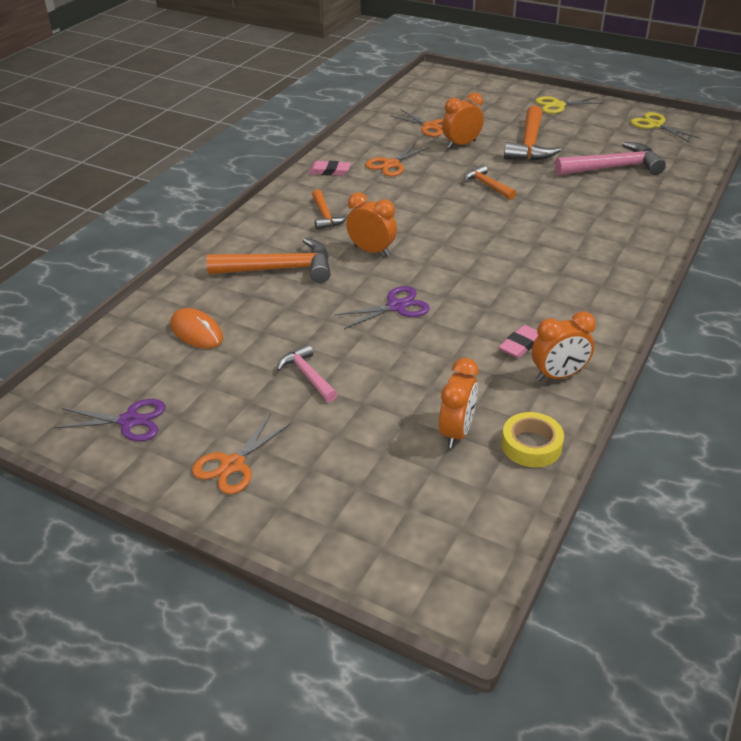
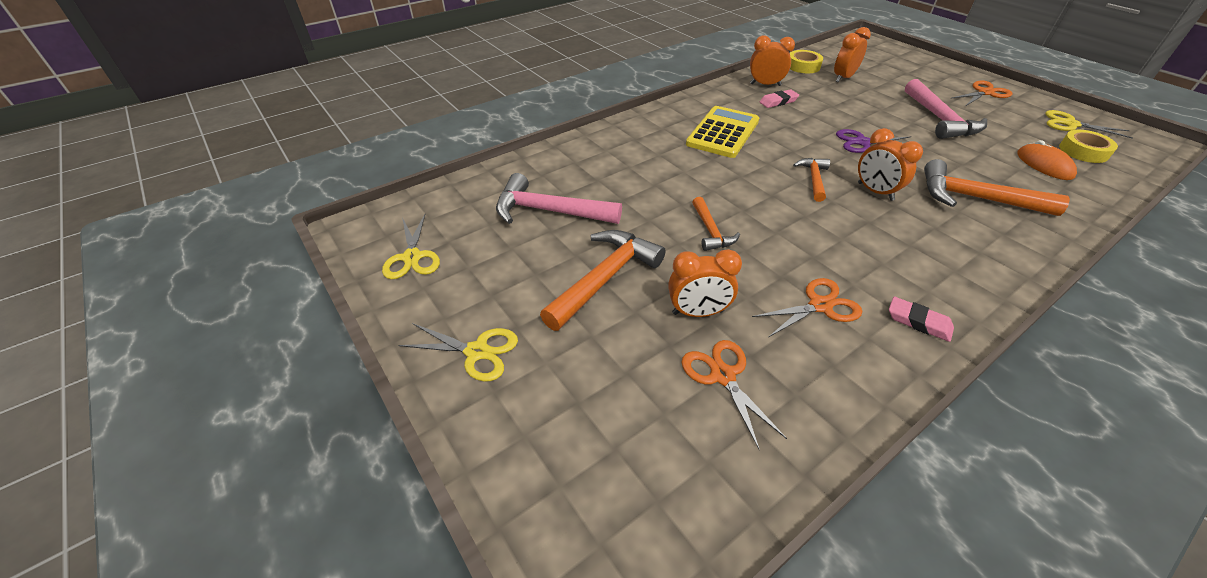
camera: 155 degrees left, 5 degrees up
purple scissors [54,399,166,441] -> yellow scissors [1045,110,1133,139]
pink hammer [277,344,337,402] -> pink hammer [905,79,987,139], size x1.76
orange hammer [312,190,348,230] -> orange hammer moved to [793,158,830,202]
none -> yellow calculator [686,106,759,158]
none -> yellow tape [1059,130,1118,163]

